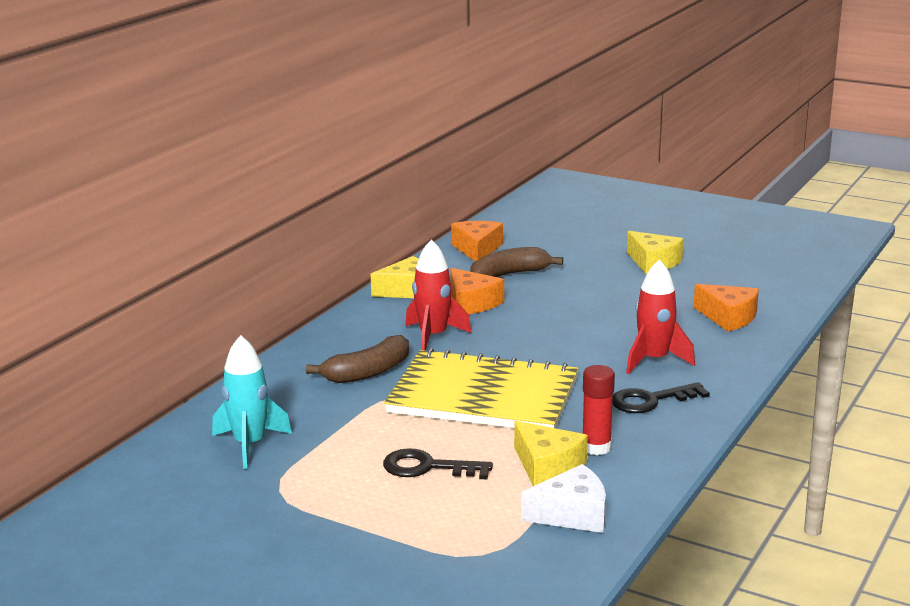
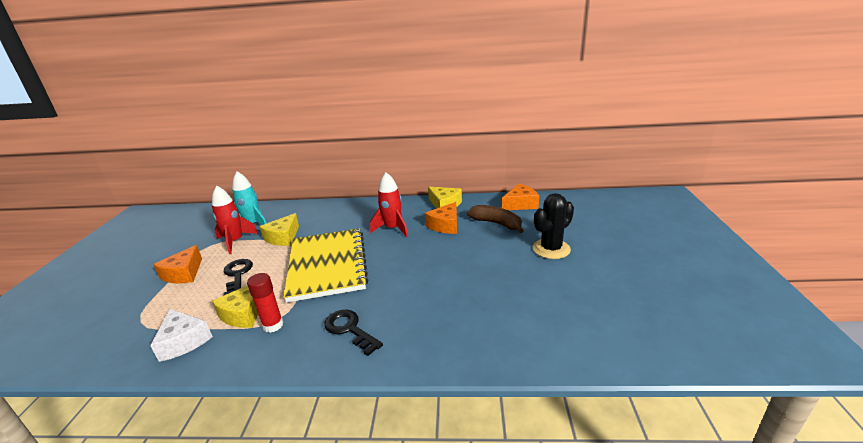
camera: 65 degrees right, 5 degrees up
brown banana [306,335,409,383] -> none
red rocket [626,259,695,374] -> red rocket moved to [212,186,258,254]
yellow cheese [627,231,684,274] -> yellow cheese moved to [259,213,299,246]
orange cheese [693,284,759,332] -> orange cheese moved to [153,245,202,283]
none -> black cactus [533,193,574,259]

